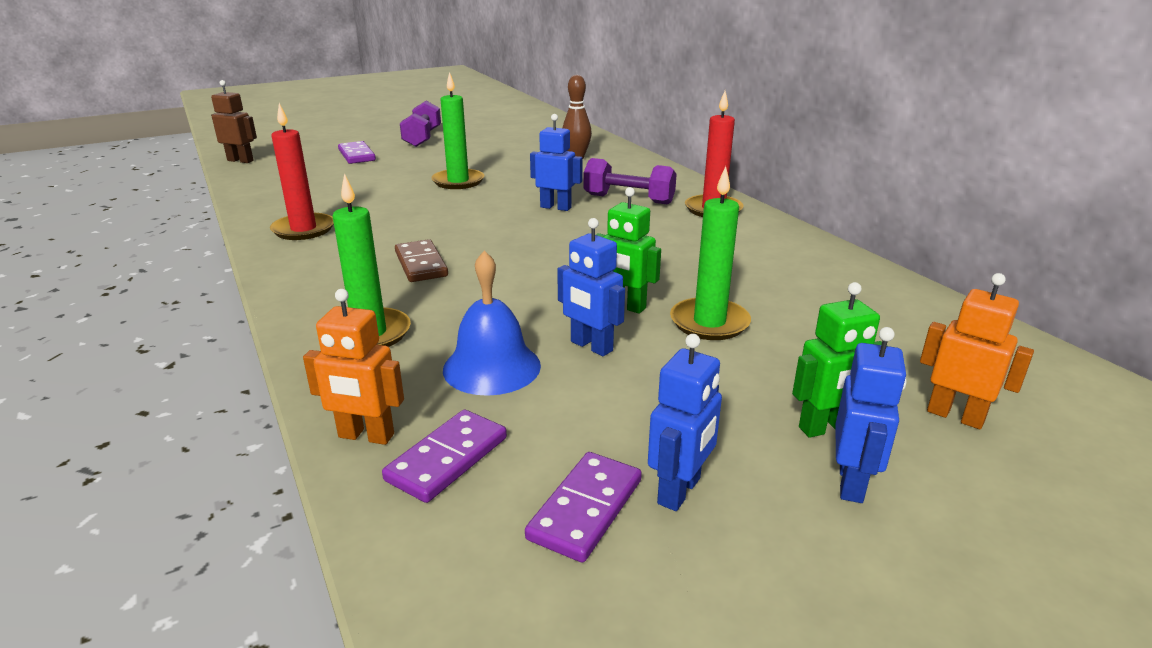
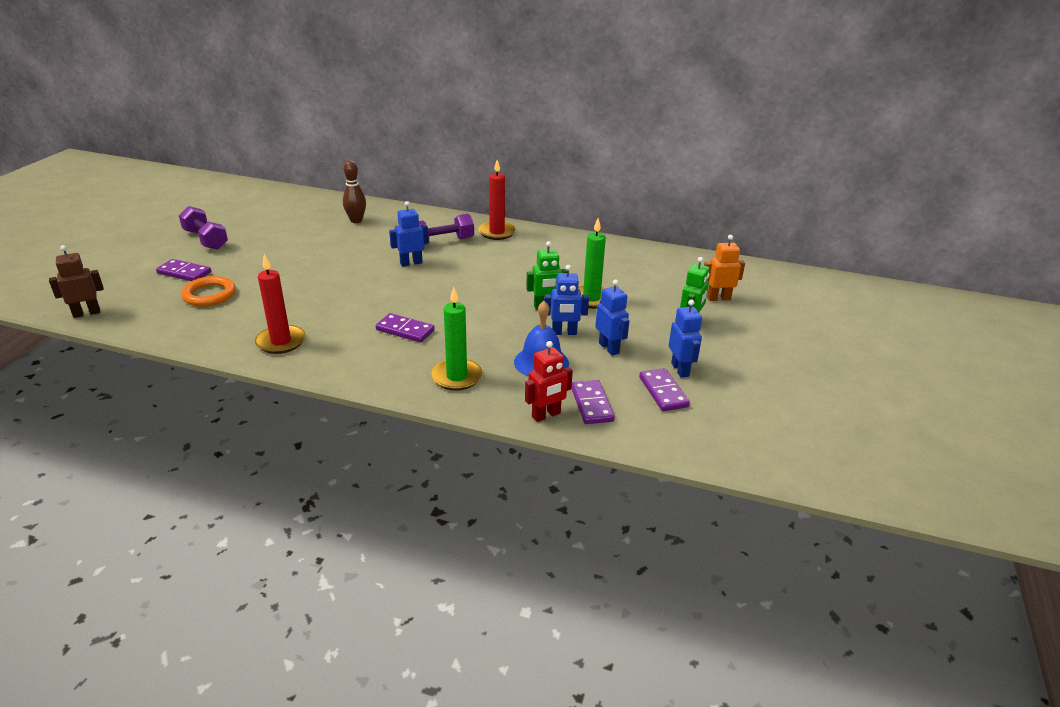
camera: 45 degrees left, 5 degrees up
orange robot [303,289,404,445] -> red robot [525,341,573,422]
brown domino [395,239,448,282] -> purple domino [376,313,435,343]
green candle [431,72,484,189] -> none
blue robot [835,327,907,503] -> blue robot moved to [595,279,629,356]
none -> orange ring [181,276,236,307]

